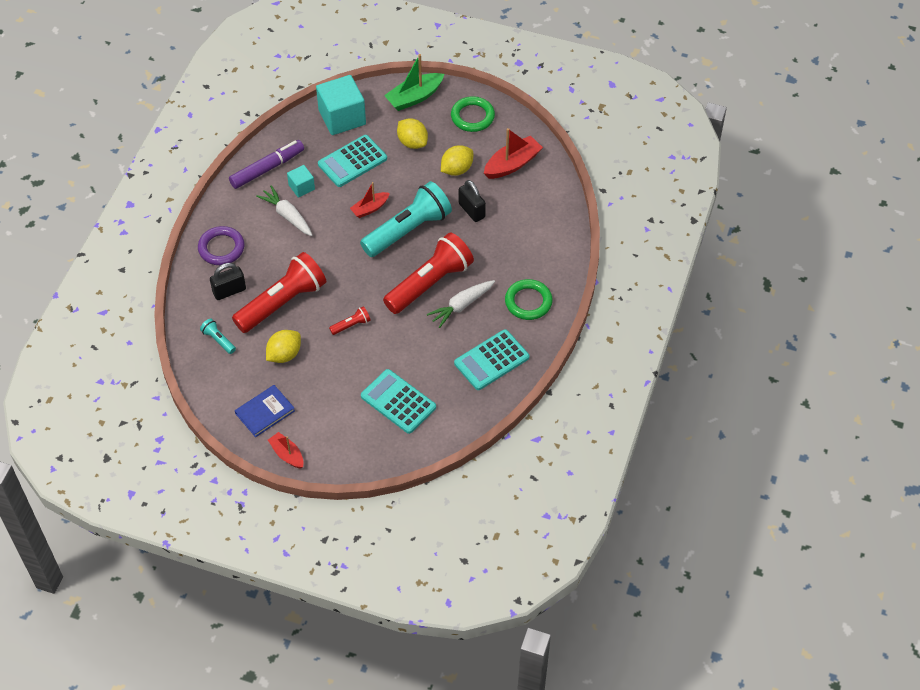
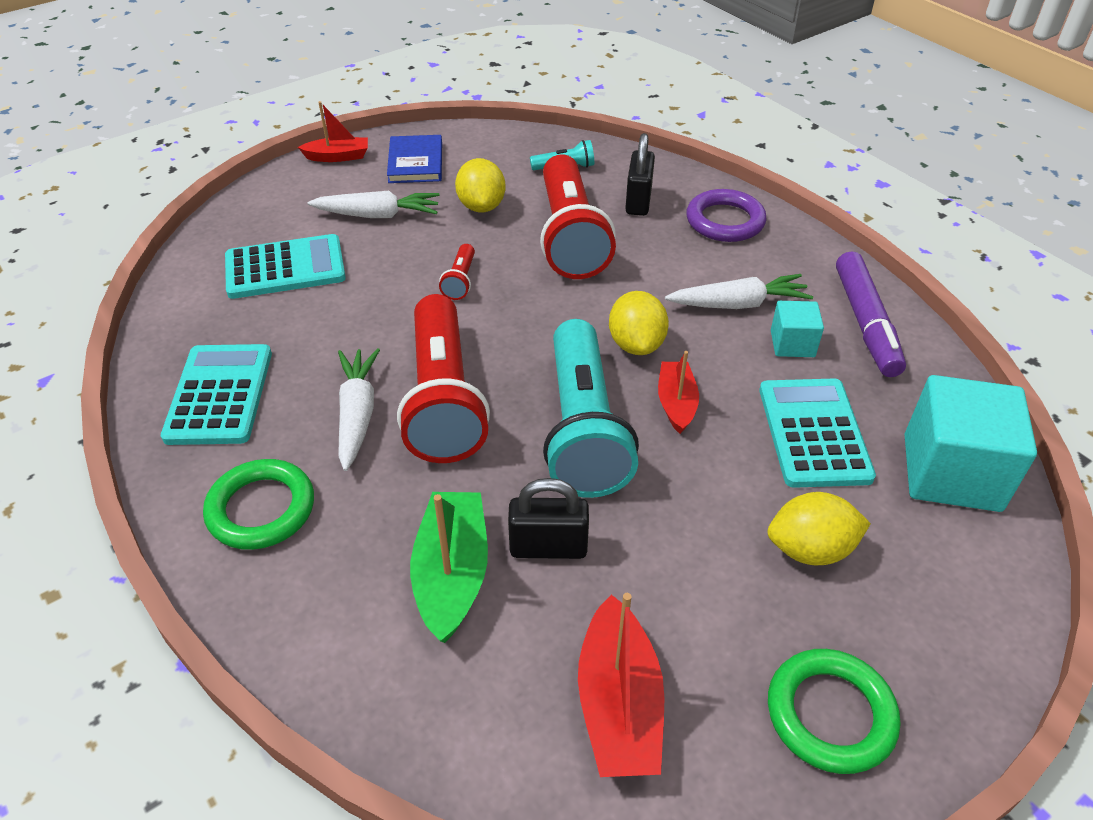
camera: 125 degrees right, 10 degrees down
green boat [384,54,444,111] -> green boat moved to [410,492,488,643]
yellow lemon [441,145,473,176] -> yellow lemon moved to [609,291,669,355]
none -> white carrot [308,191,439,218]

